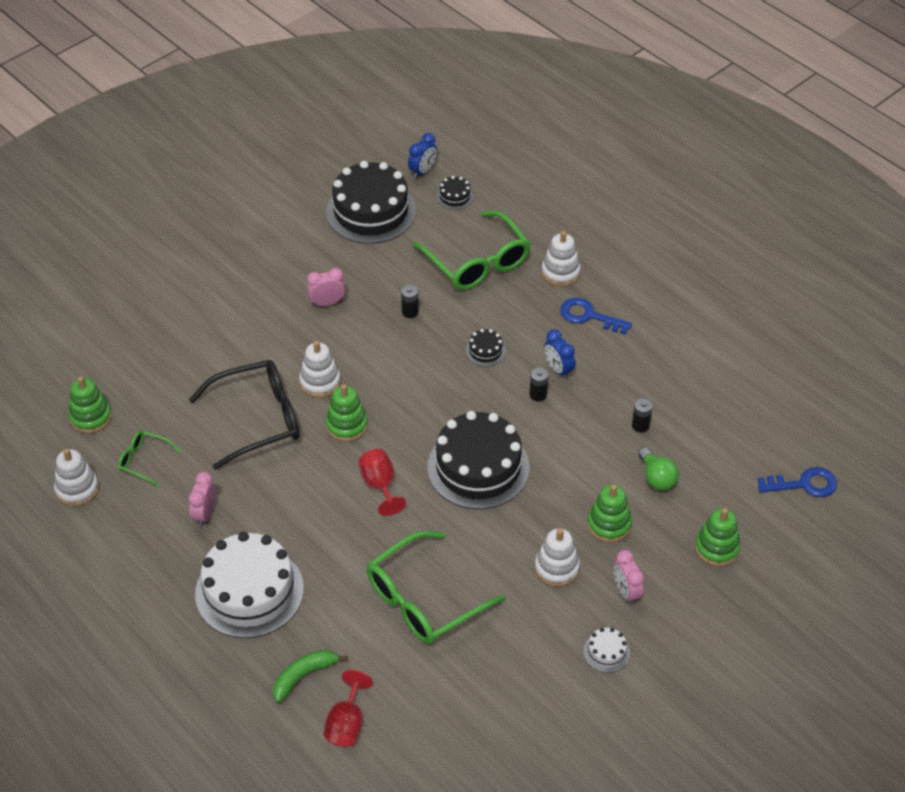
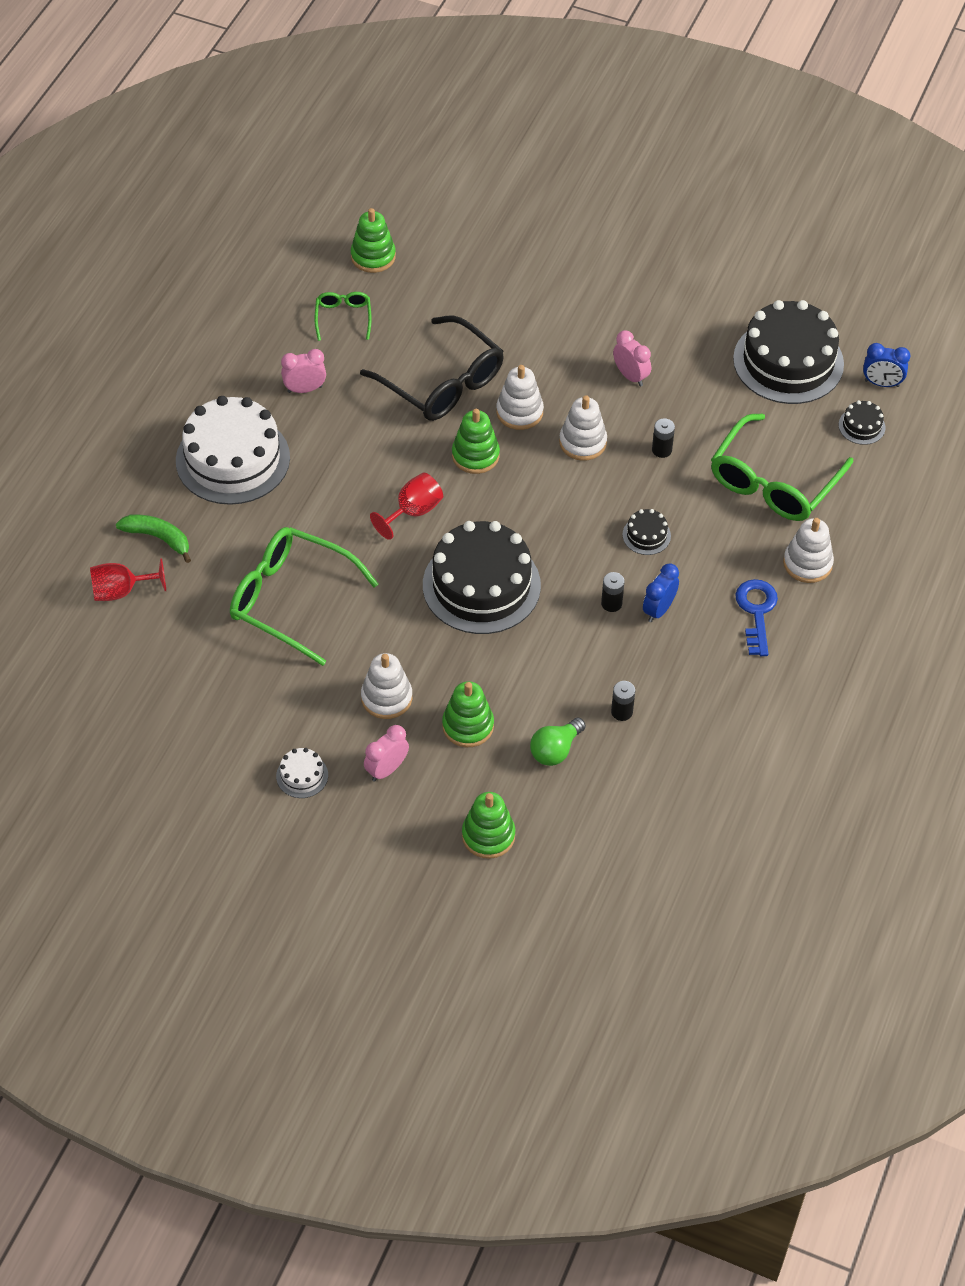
camera: 65 degrees right, 5 degrees up
white stacking toy [54,449,99,506] -> white stacking toy moved to [559,395,607,461]
blue key [758,467,837,497] -> none

